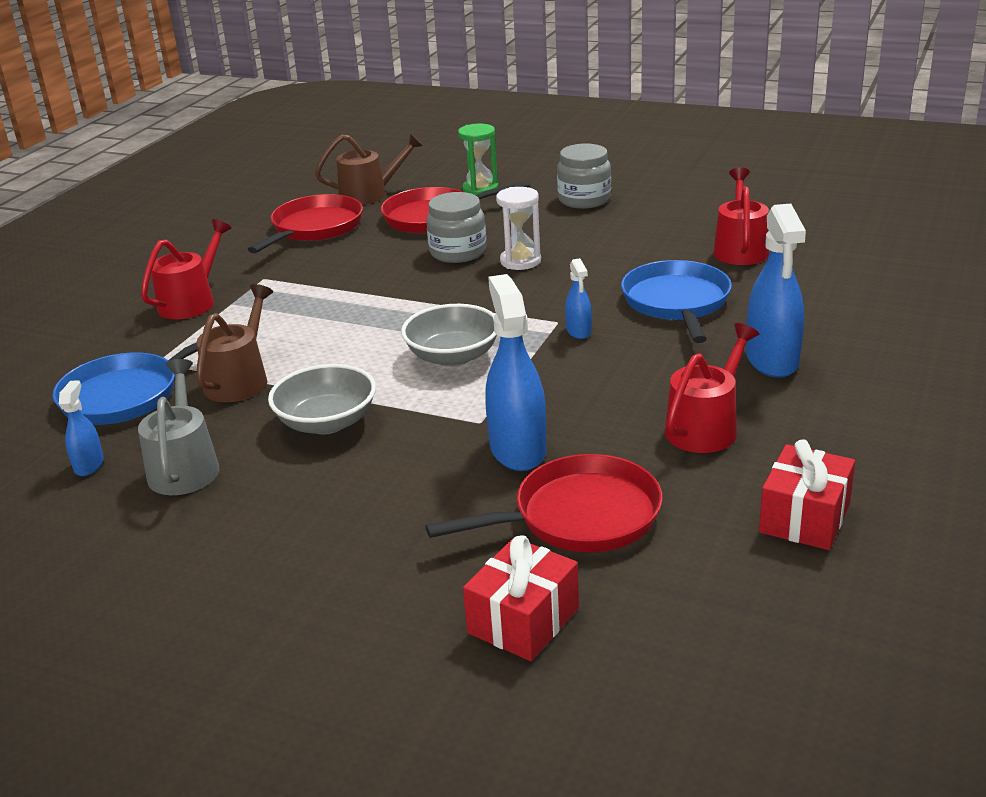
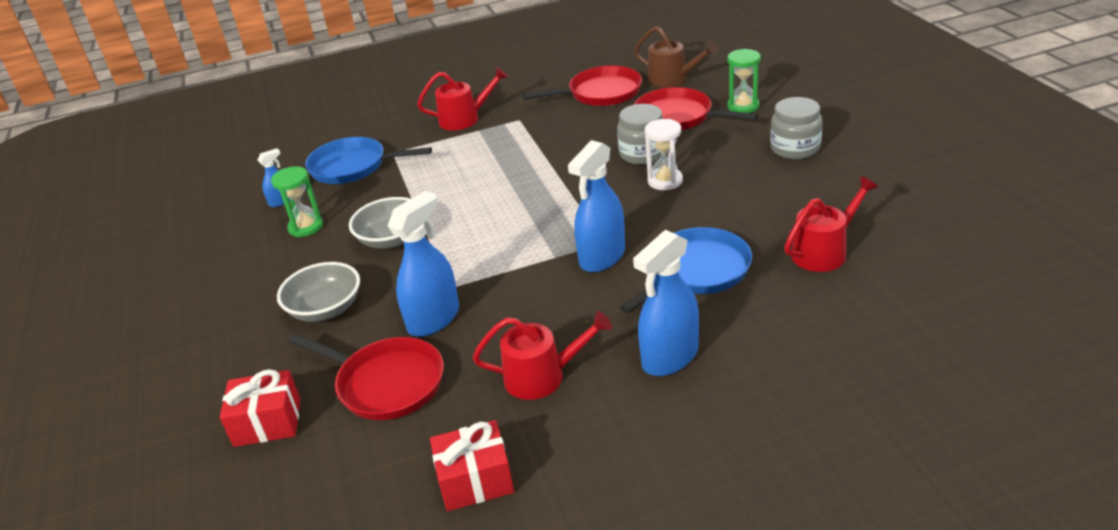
camera: 50 degrees right, 5 degrees up
grey watering can [138,359,219,495] -> green hourglass [271,166,323,237]
brown watering can [196,284,273,402] -> none
grey bowl [401,304,497,367] -> grey bowl moved to [277,262,360,322]
blue spray bottle [565,258,592,339] -> blue spray bottle [568,140,625,272], size x1.97

